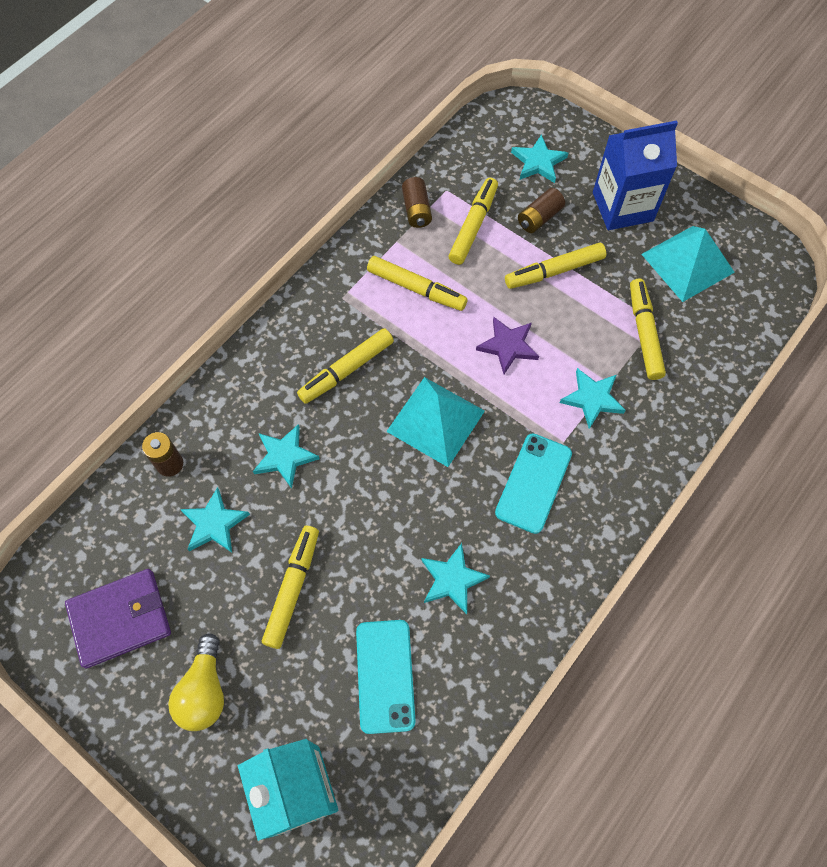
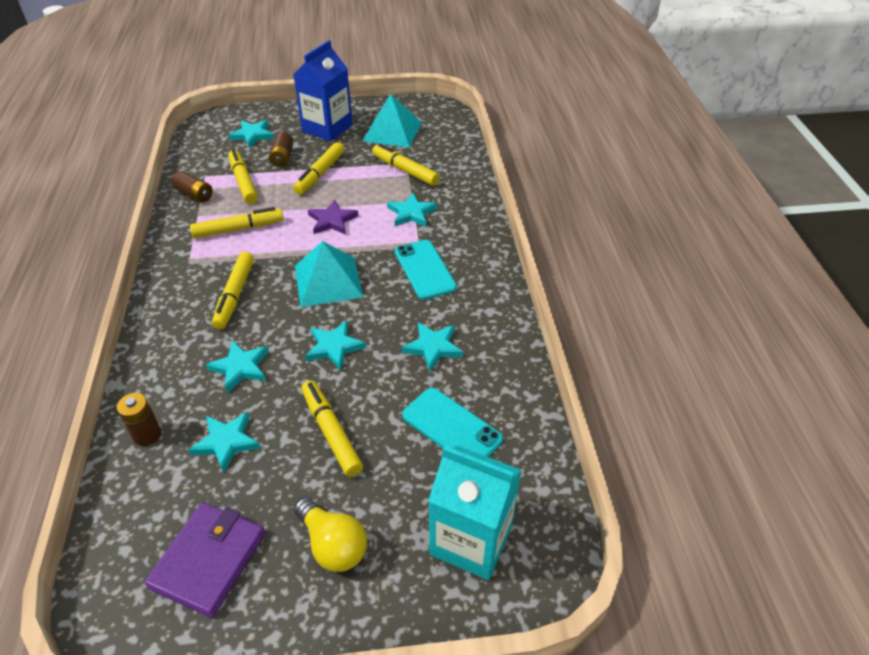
camera: 45 degrees left, 20 degrees down
none -> turquoise star [305,320,366,370]

